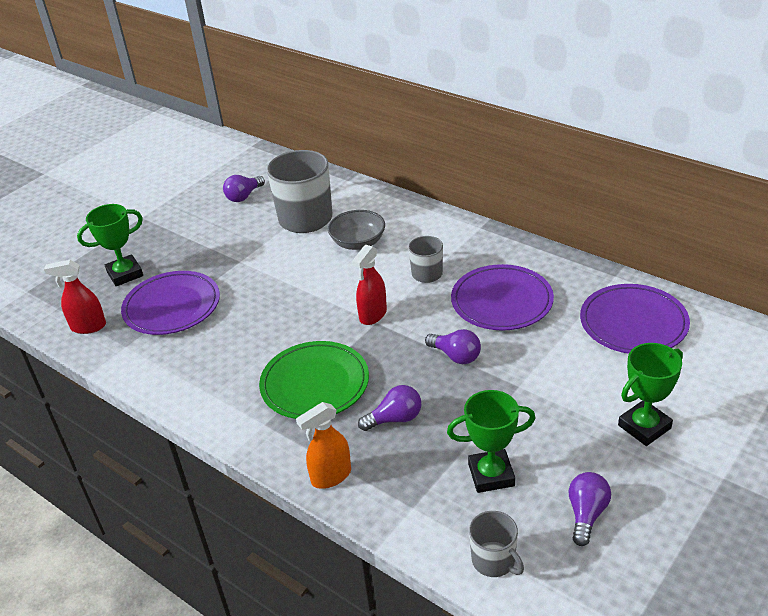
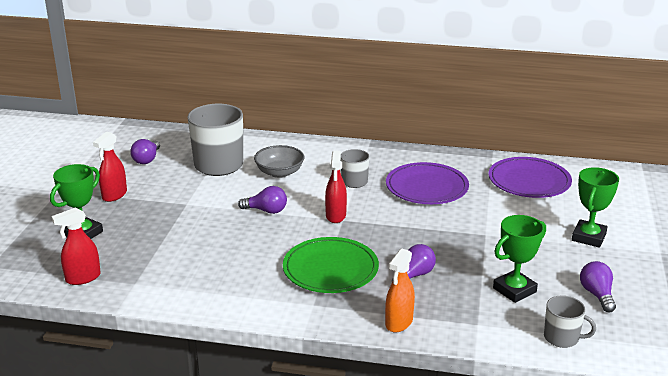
camera: 30 degrees left, 10 degrees down
purple plate [121,271,220,335] -> none
purple light bulb [425,329,481,364] -> purple light bulb moved to [238,186,287,214]
none -> red spray bottle [93,131,127,202]

